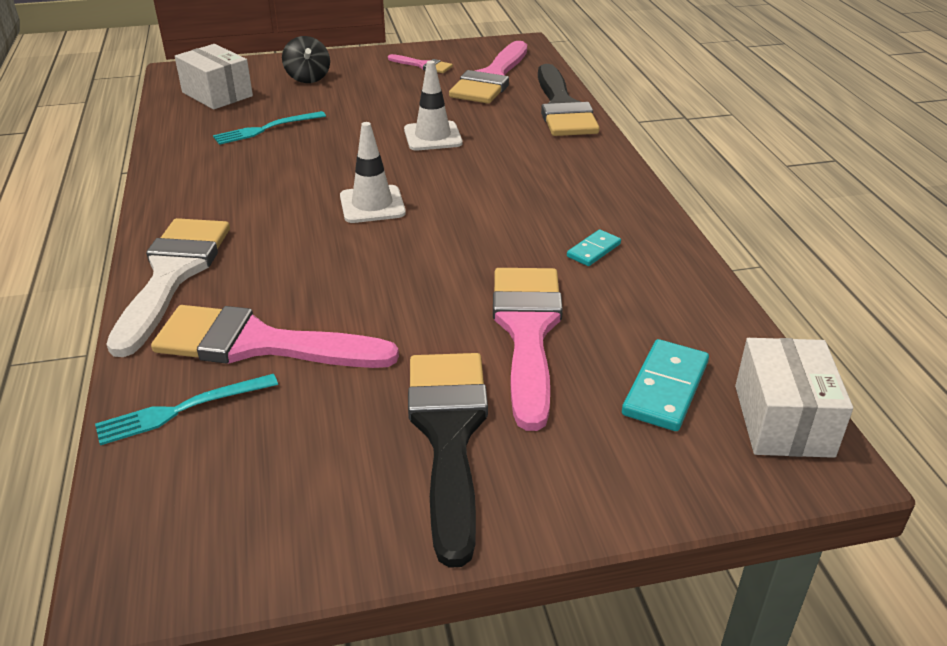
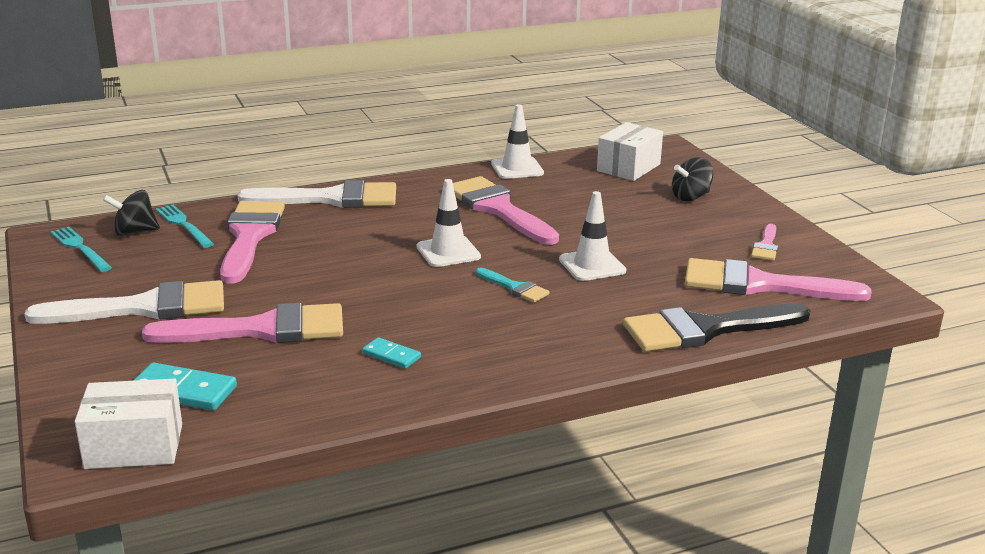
camera: 80 degrees right, 10 degrees down
turquoise fork [213,111,326,145] -> turquoise fork moved to [50,227,112,272]
black brush [408,353,488,568] -> white brush [25,280,224,324]
none -> black spinning top [103,190,160,236]
none -> pink brush [453,176,559,245]
none -> turquoise brush [476,268,550,303]
none -> white traffic cone [491,104,544,179]

